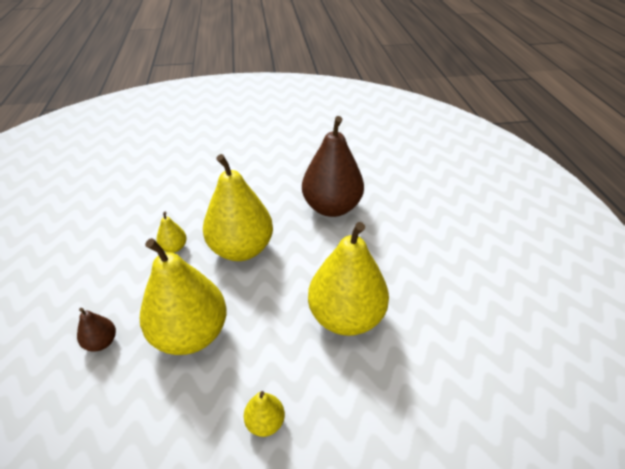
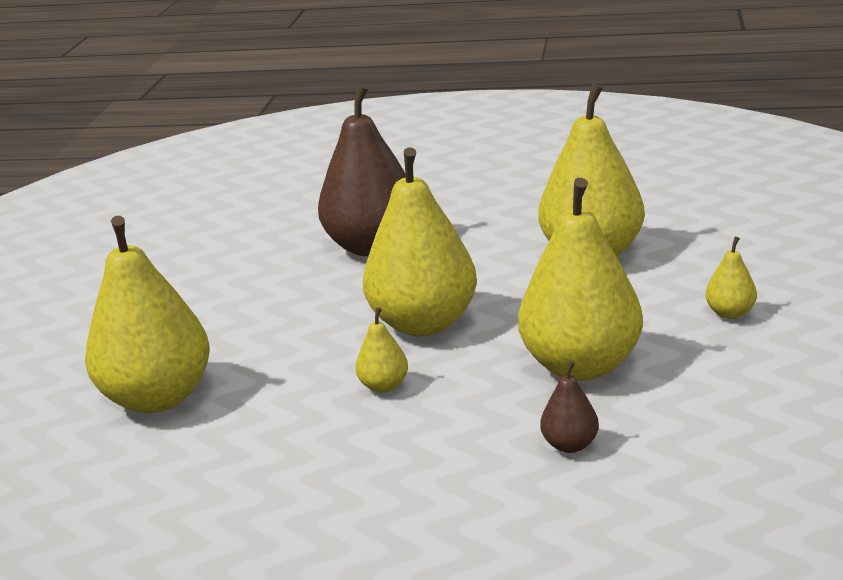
camera: 70 degrees left, 15 degrees down
none -> yellow pear [85,216,210,413]

